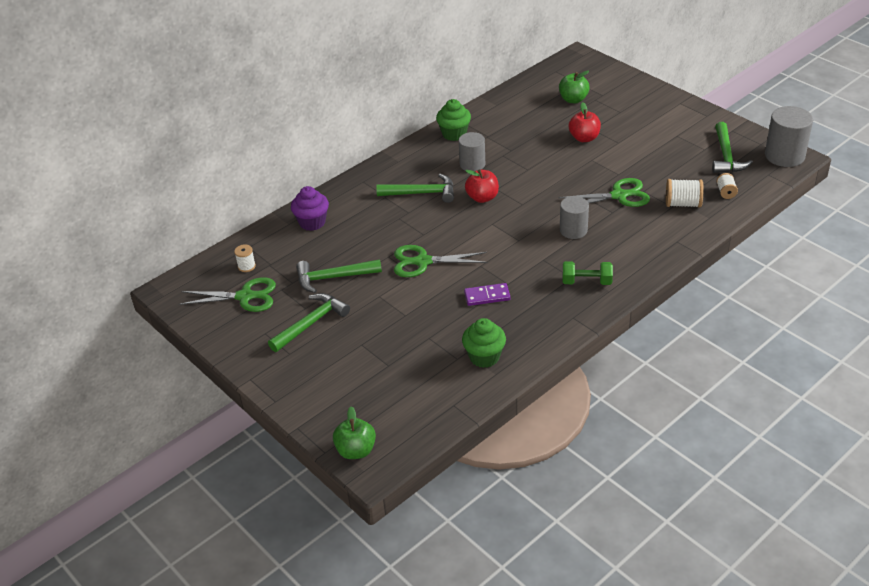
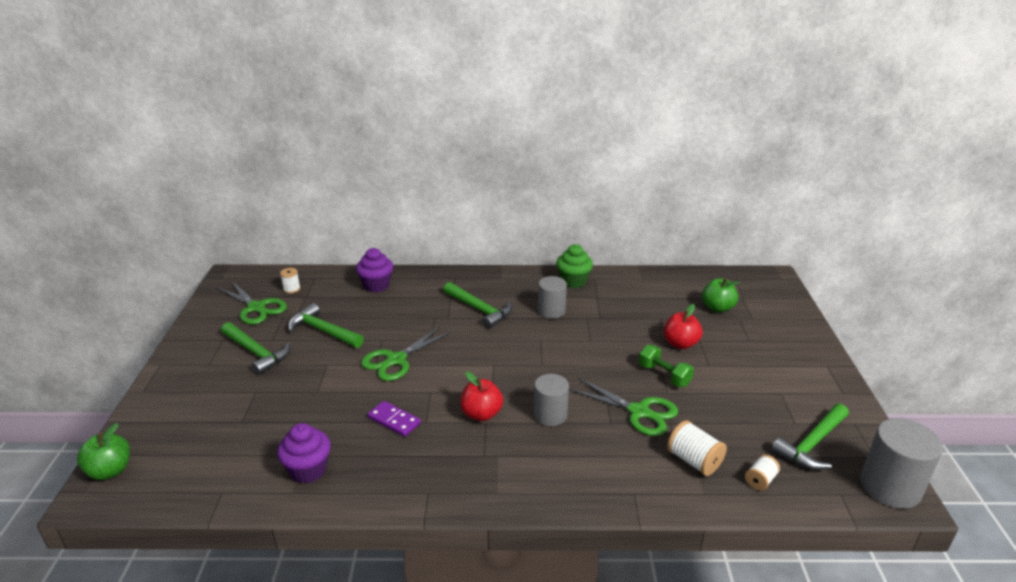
camera: 40 degrees right, 10 degrees down
green hammer [268,293,350,352] -> green hammer turned 45 degrees clockwise [221,322,290,375]
green scissors [394,245,487,277] -> green scissors turned 90 degrees counterclockwise [361,326,452,381]
green cupcake [462,318,506,368] -> purple cupcake [277,423,331,483]
red apple [465,169,499,203] -> red apple moved to [460,371,503,421]
green dumbbell [563,261,613,285] -> green dumbbell moved to [639,345,694,387]

